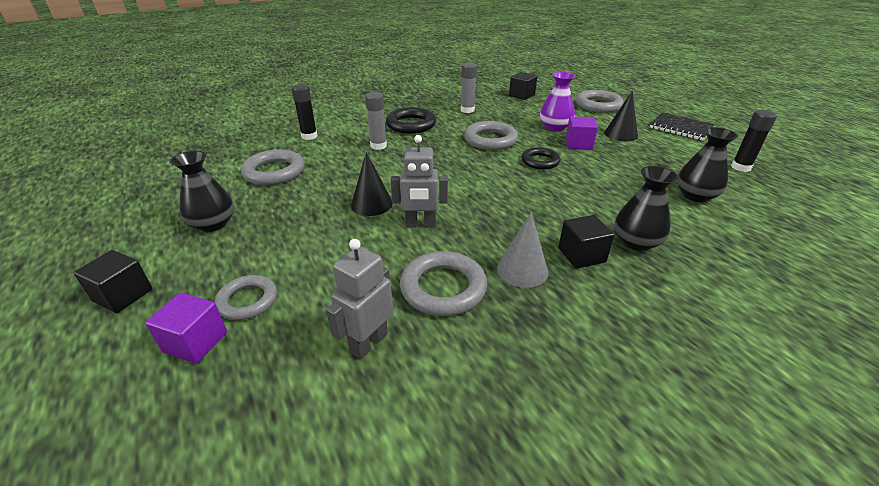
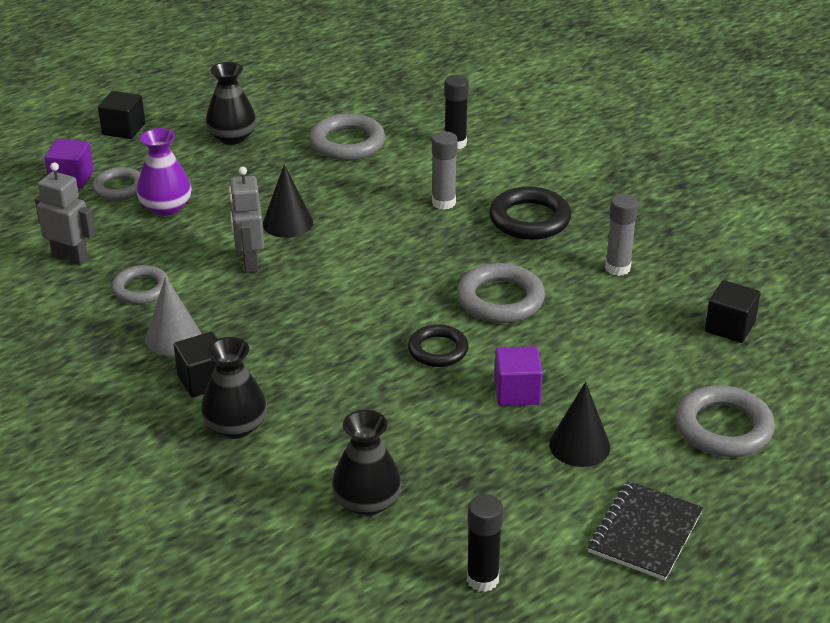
camera: 80 degrees right, 0 degrees up
grey ring [400,251,487,316] -> grey ring [112,265,170,304], size x0.66
purple vase [540,72,575,131] -> purple vase moved to [137,128,192,216]

